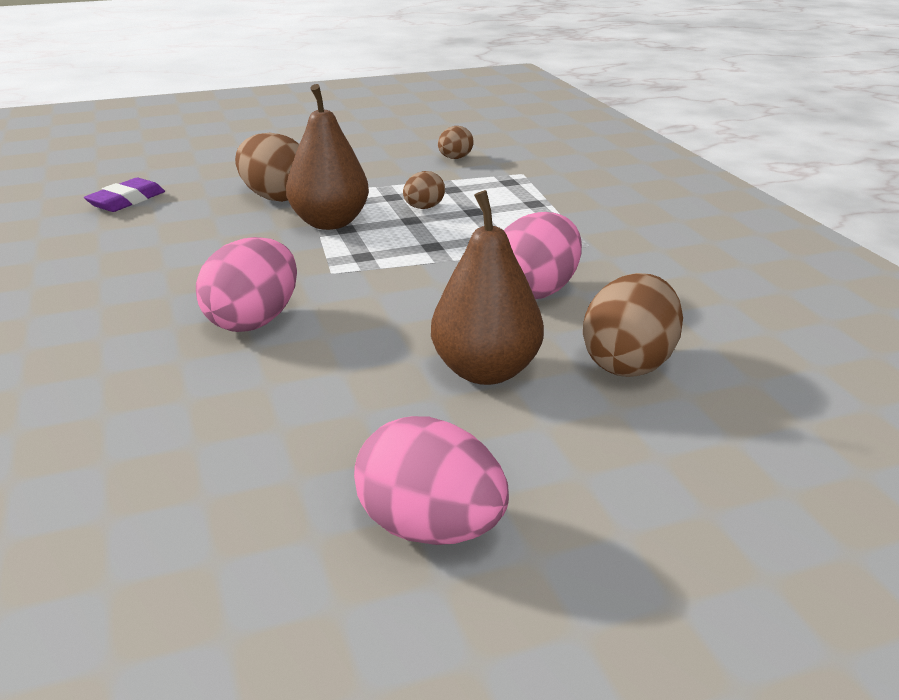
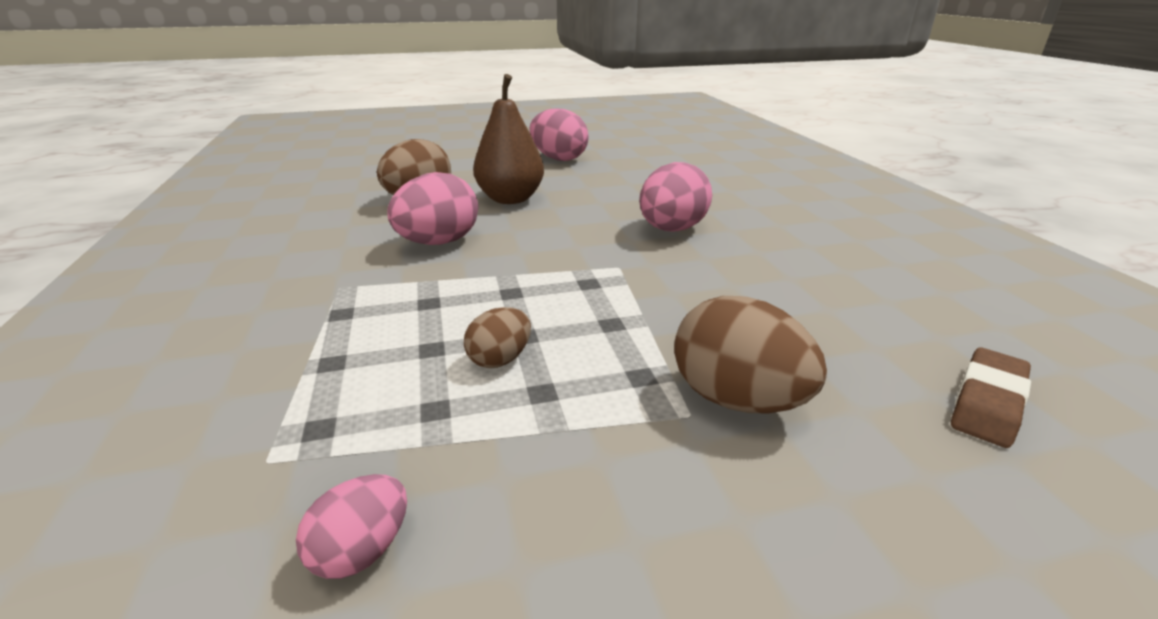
camera: 175 degrees left, 0 degrees up
purple eraser [84,178,165,212] -> brown eraser [951,347,1031,448]
brown pear [286,84,369,230] -> none
brown egg [438,126,474,159] -> pink egg [296,474,407,579]

